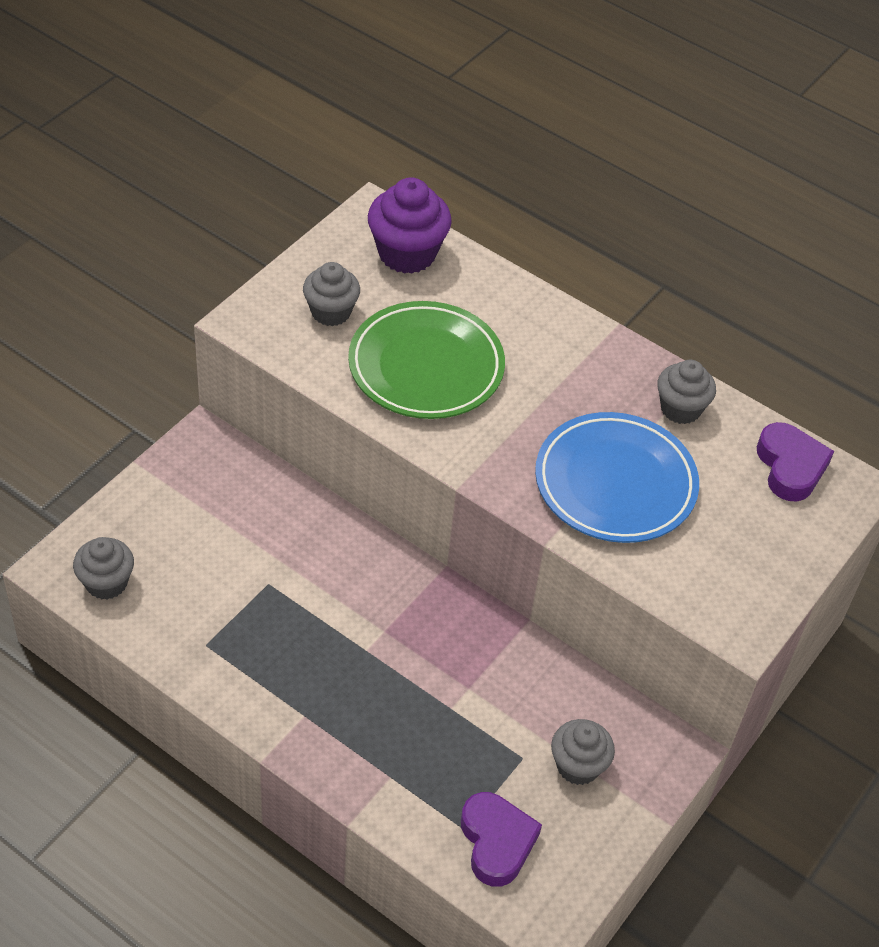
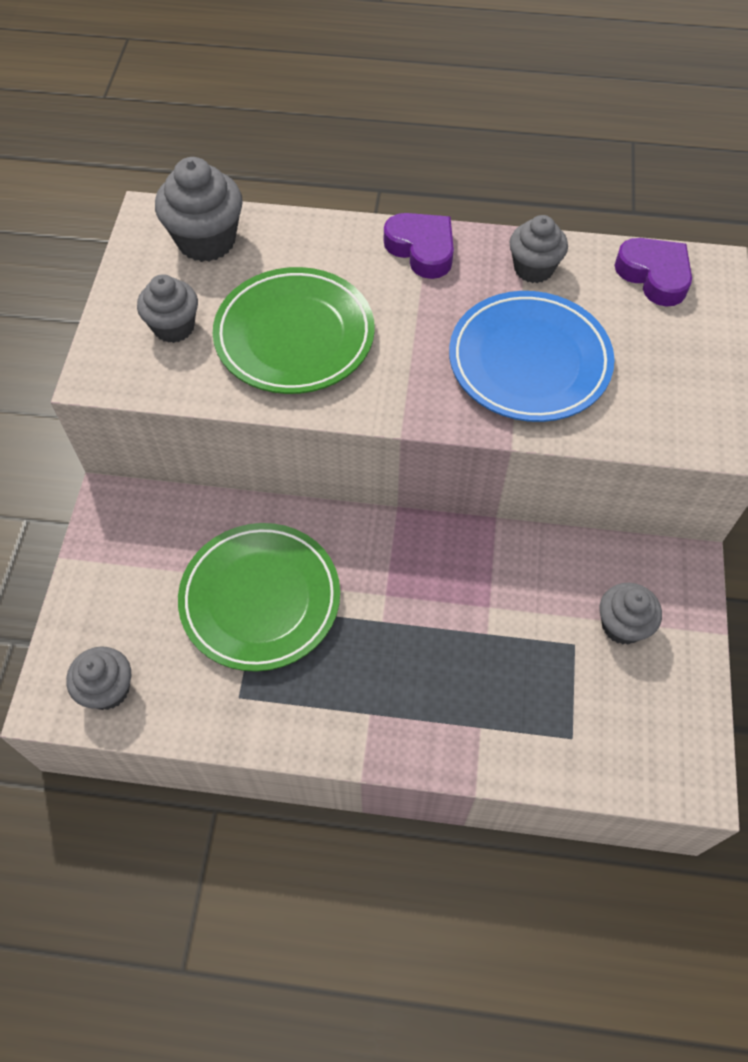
camera: 25 degrees left, 10 degrees up
purple cupcake [368,178,452,274] -> grey cupcake [155,157,243,262]
purple heart [461,792,542,887] -> purple heart moved to [384,213,454,279]
none -> green plate [178,523,340,671]

